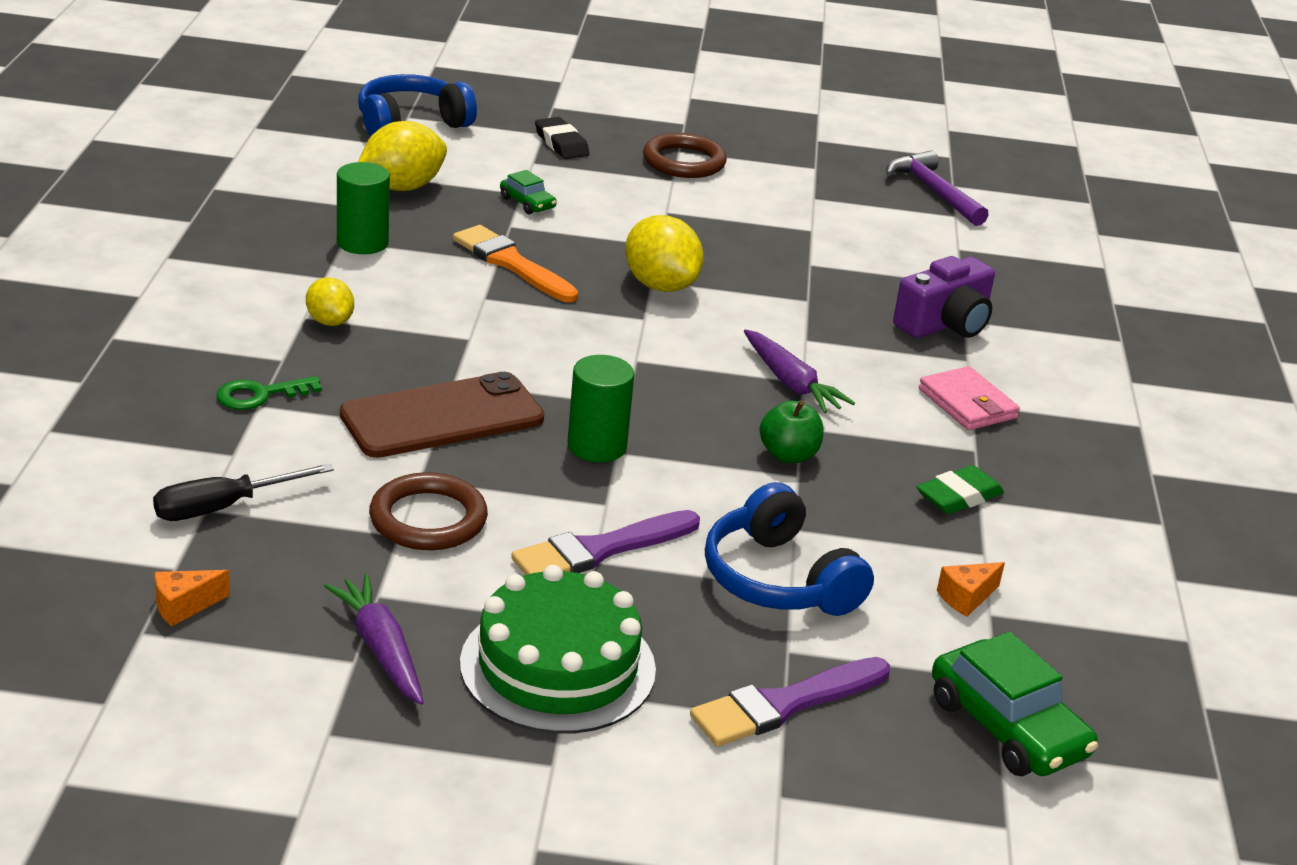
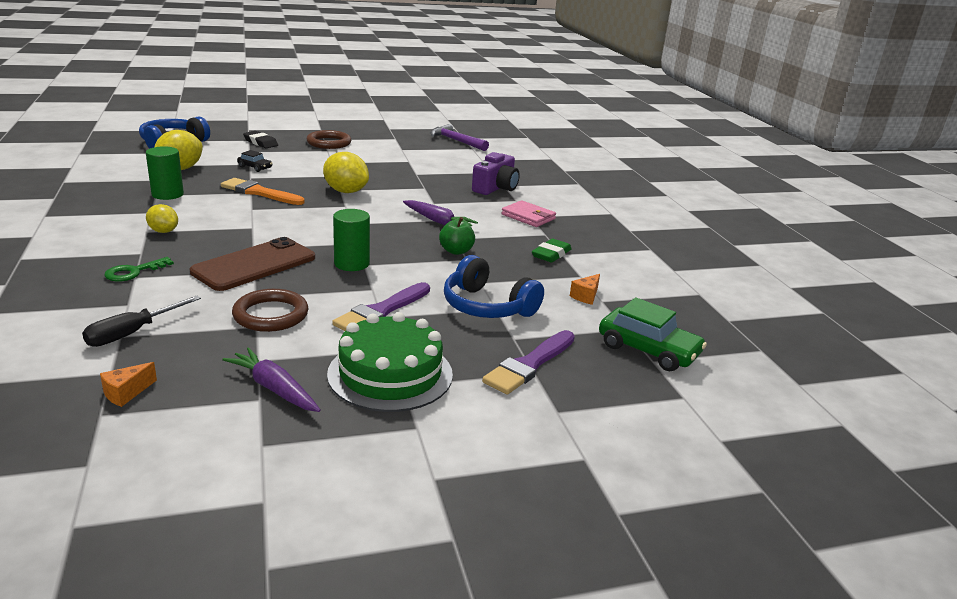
camera: 20 degrees left, 5 degrees down
green car [500,170,557,214] -> black car [237,150,272,172]

